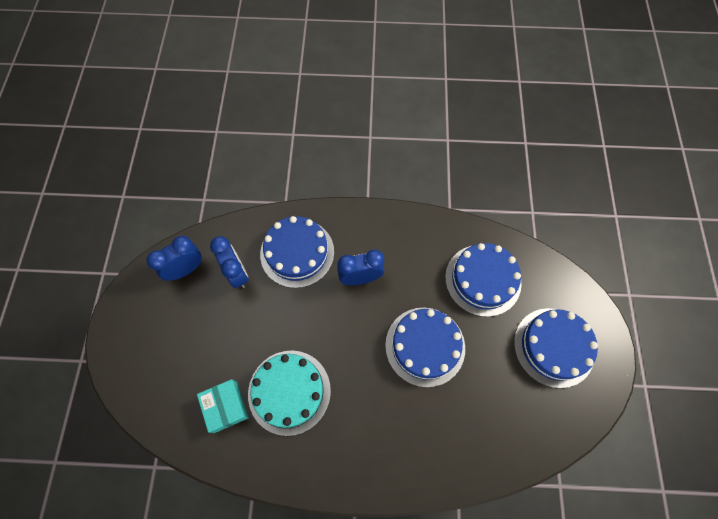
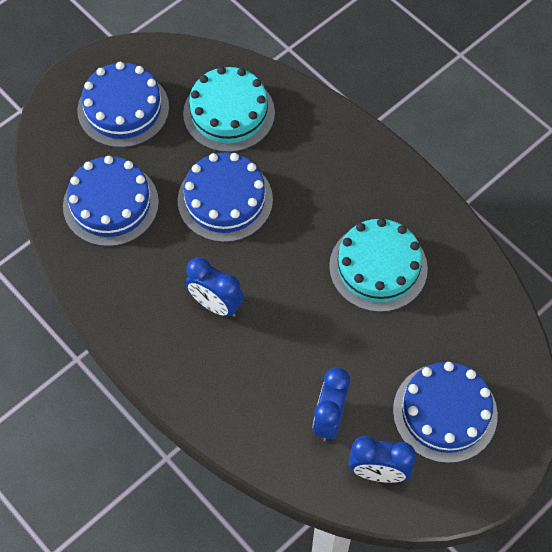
camera: 135 degrees left, 5 degrees down
turquoise box [197,379,249,433] -> none
blue cake [260,216,334,288] -> blue cake moved to [393,362,498,463]
none -> turquoise cake [183,67,275,152]

